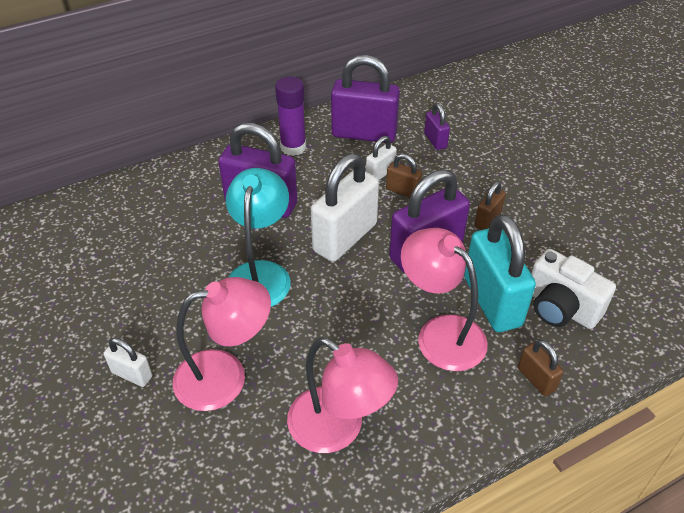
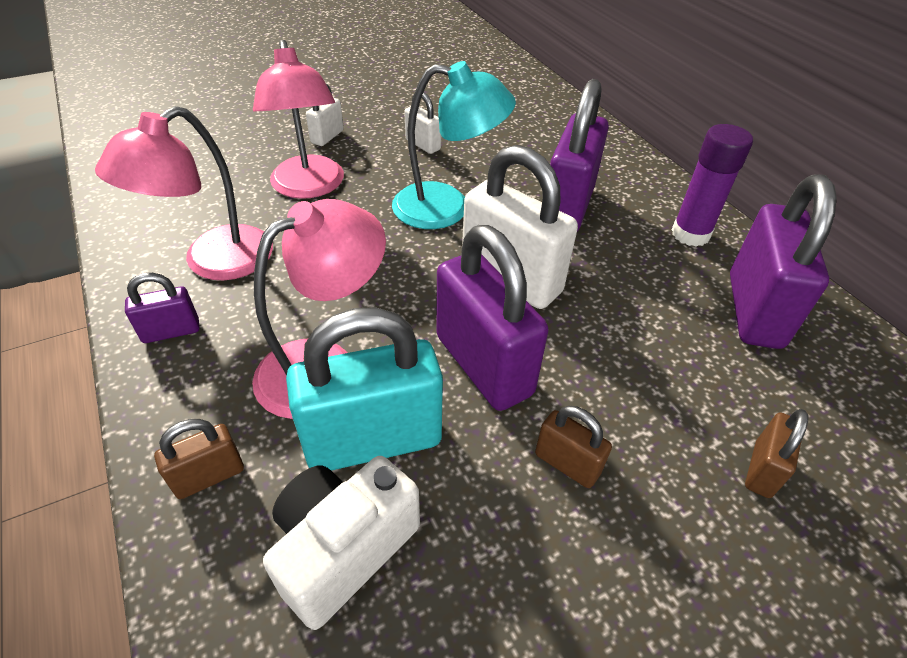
camera: 90 degrees right, 0 degrees up
white padlock [366,136,397,180] -> white padlock moved to [404,92,441,154]
brown padlock [386,154,422,197] -> brown padlock moved to [745,409,809,498]
purple padlock [424,103,450,150] -> purple padlock moved to [125,273,199,343]

